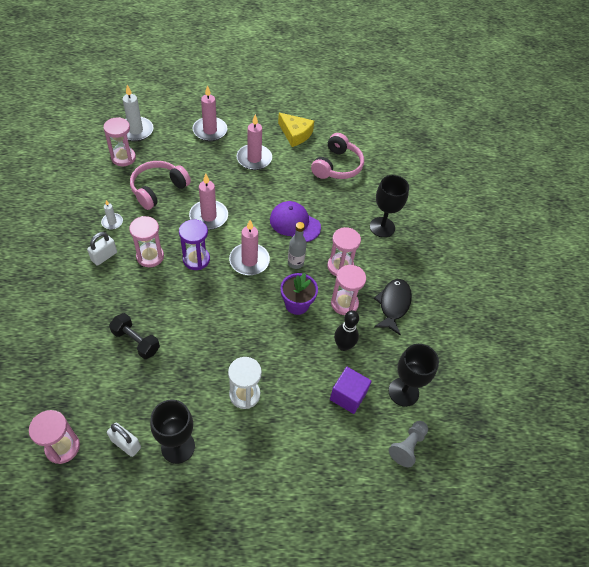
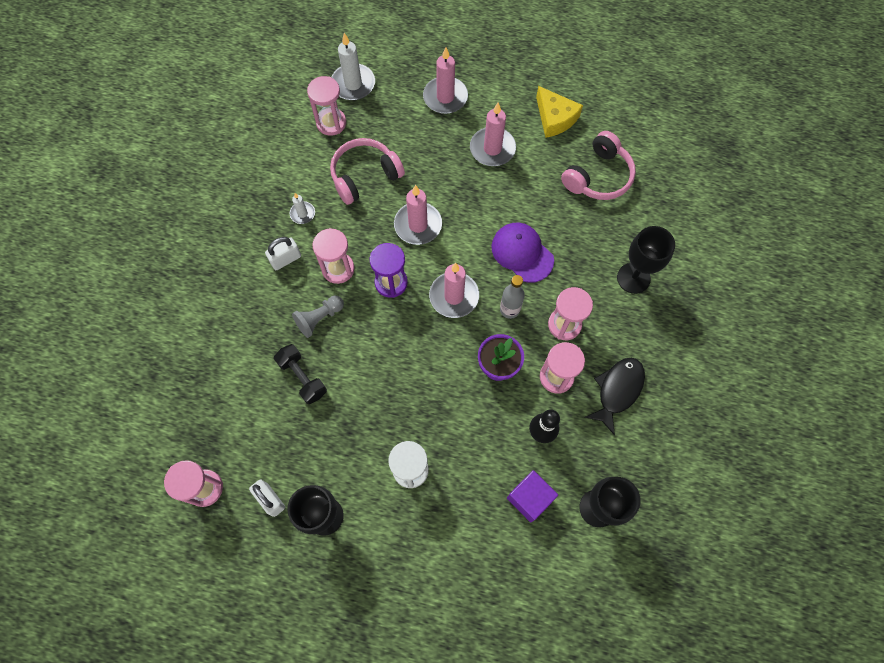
camera: 20 degrees right, 15 degrees up
grey pawn [389,421,428,467] -> grey pawn moved to [292,296,344,338]

